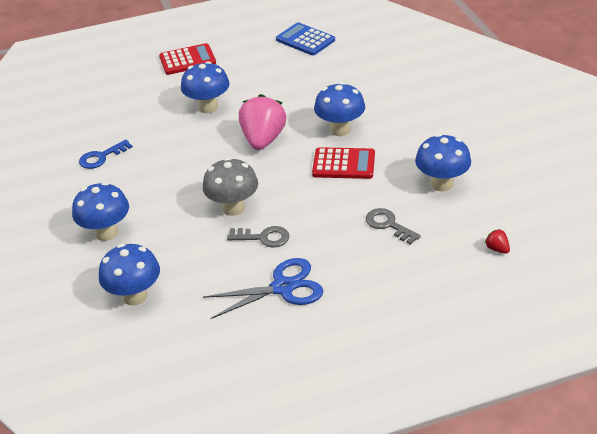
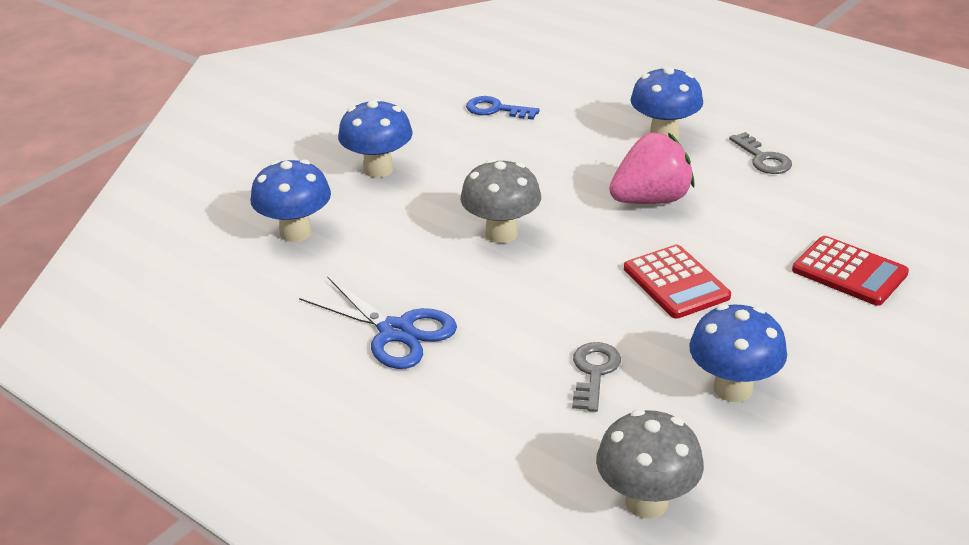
camera: 55 degrees right, 5 degrees down
red calculator [159,43,216,75] -> red calculator moved to [792,236,909,306]
grey key [227,226,289,247] -> grey key moved to [729,132,792,174]
blue calculator [276,22,335,55] -> none
blue mushroom [314,82,365,136] -> none
red strawberry [485,229,510,254] -> grey mushroom [596,409,704,519]

